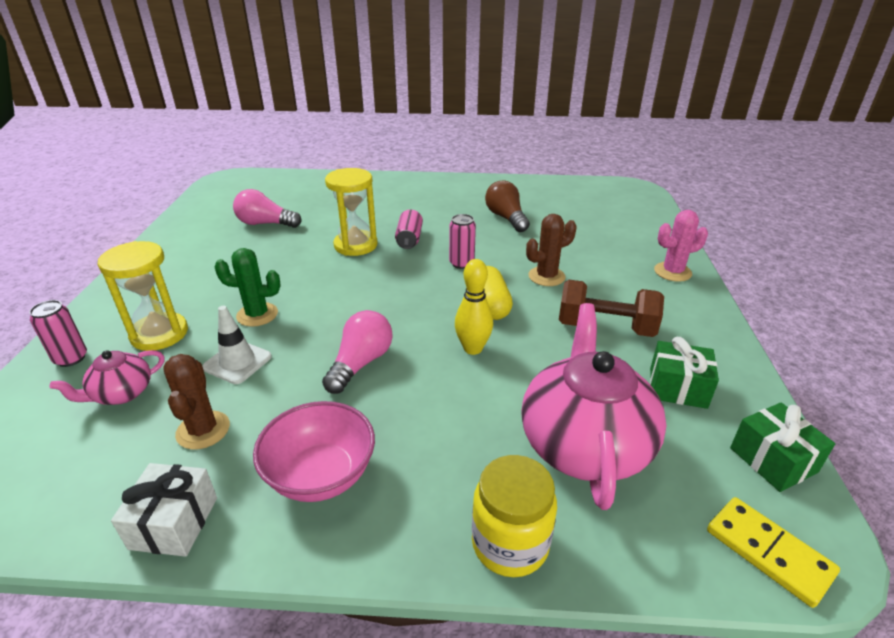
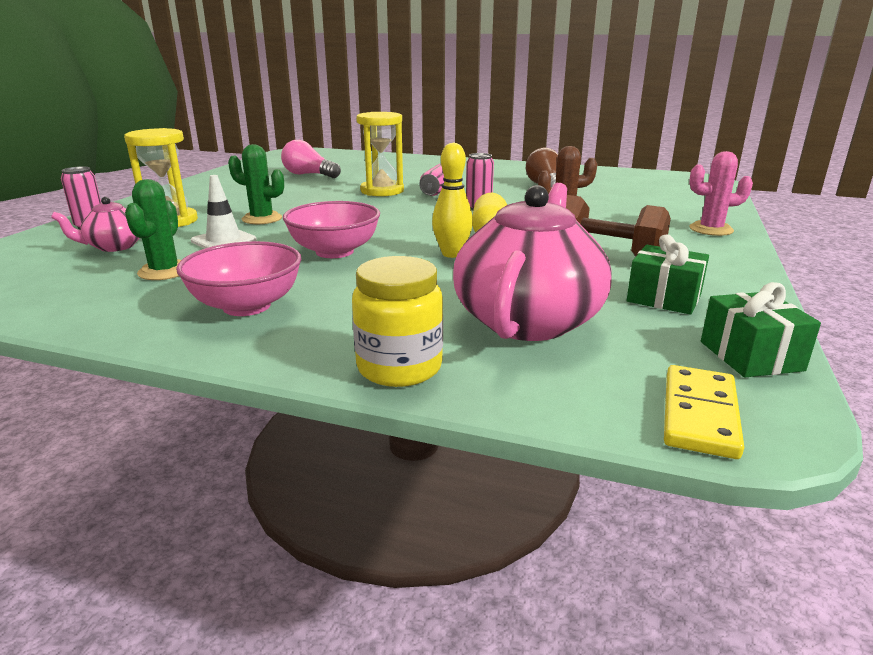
camera: 15 degrees right, 10 degrees down
white gift [111,463,217,557] -> none
brown cactus [163,354,230,450] -> green cactus [125,179,181,280]
pink light bulb [322,310,393,394] -> pink bowl [283,201,380,258]
yellow domino [707,497,840,608] -> yellow domino turned 45 degrees clockwise [664,365,744,459]

